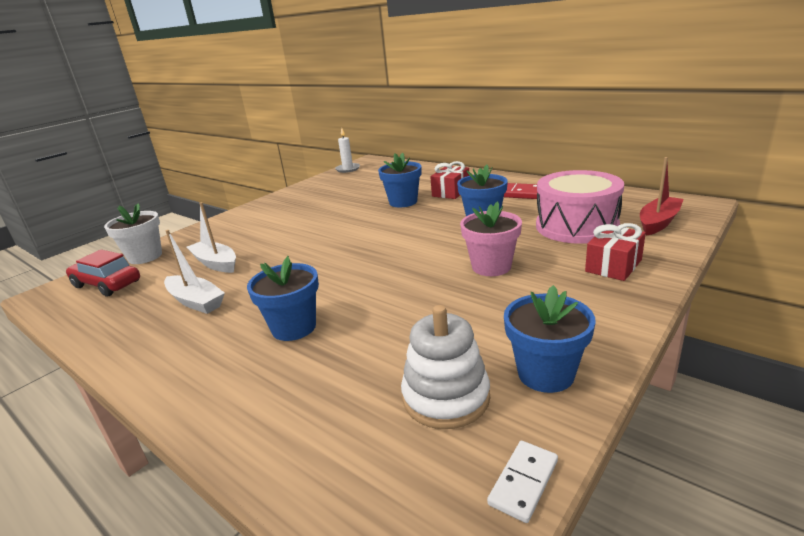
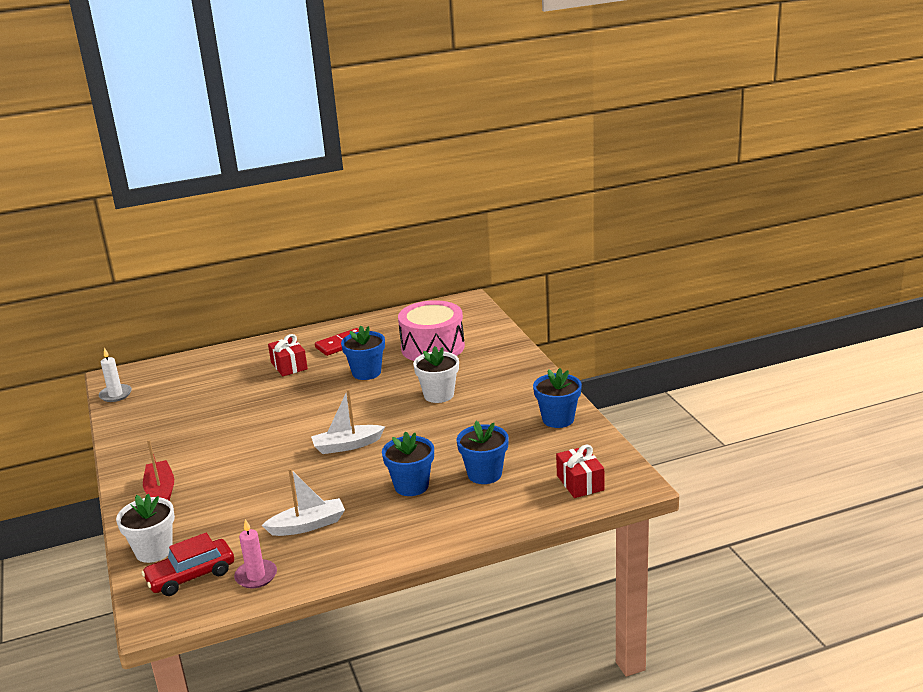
camera: 60 degrees left, 0 degrees up
white boat [187,202,236,273] -> white boat moved to [311,389,385,454]
blue flower pot [378,153,422,207] -> blue flower pot moved to [457,421,509,484]
white stacking toy [401,305,490,429] -> none
pink flower pot [460,201,522,276] -> white flower pot [413,346,459,403]
white domino [487,441,558,523] -> none
red gift [585,223,646,281] -> red gift moved to [556,445,604,498]
red boat [640,157,684,236] -> red boat moved to [143,440,174,501]
none -> pink candle [234,519,277,588]

